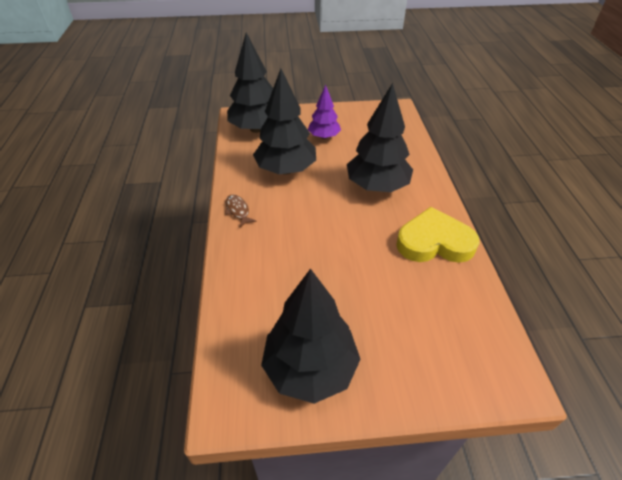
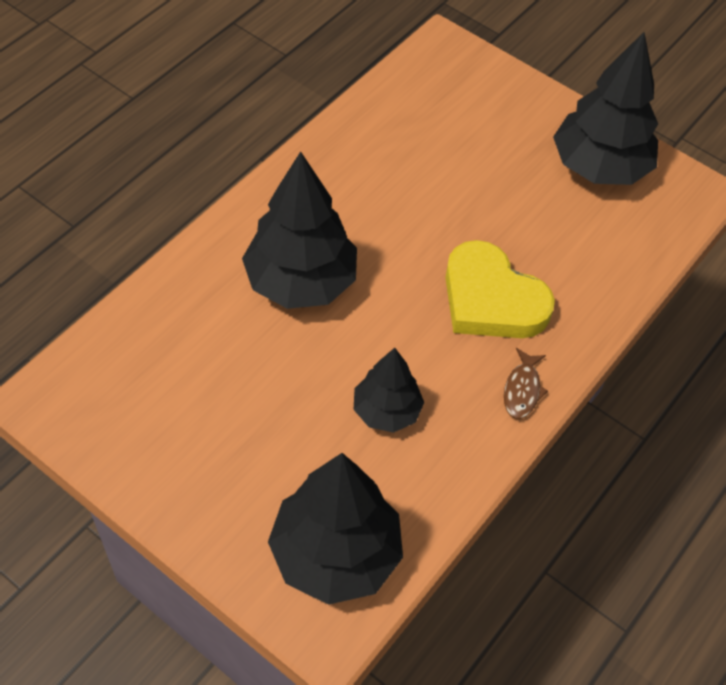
camera: 140 degrees left, 10 degrees up
black tree [253,69,316,174] -> black tree [354,348,424,433], size x0.58
purple tree [308,85,341,139] -> none
yellow heart [396,207,480,263] -> yellow heart moved to [445,240,555,338]

